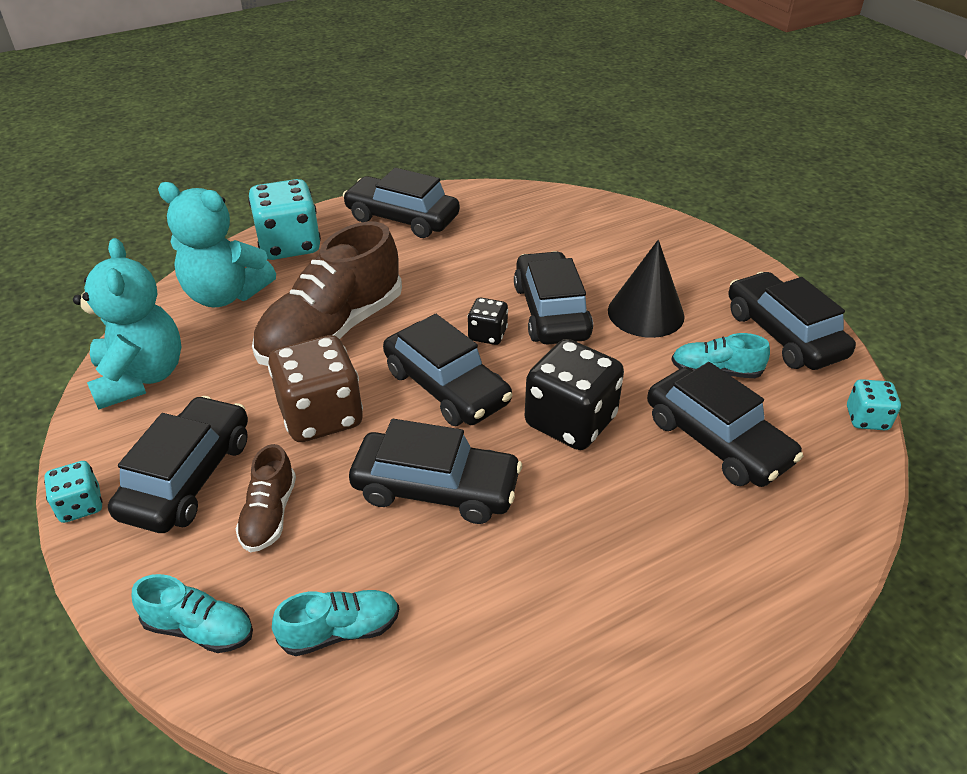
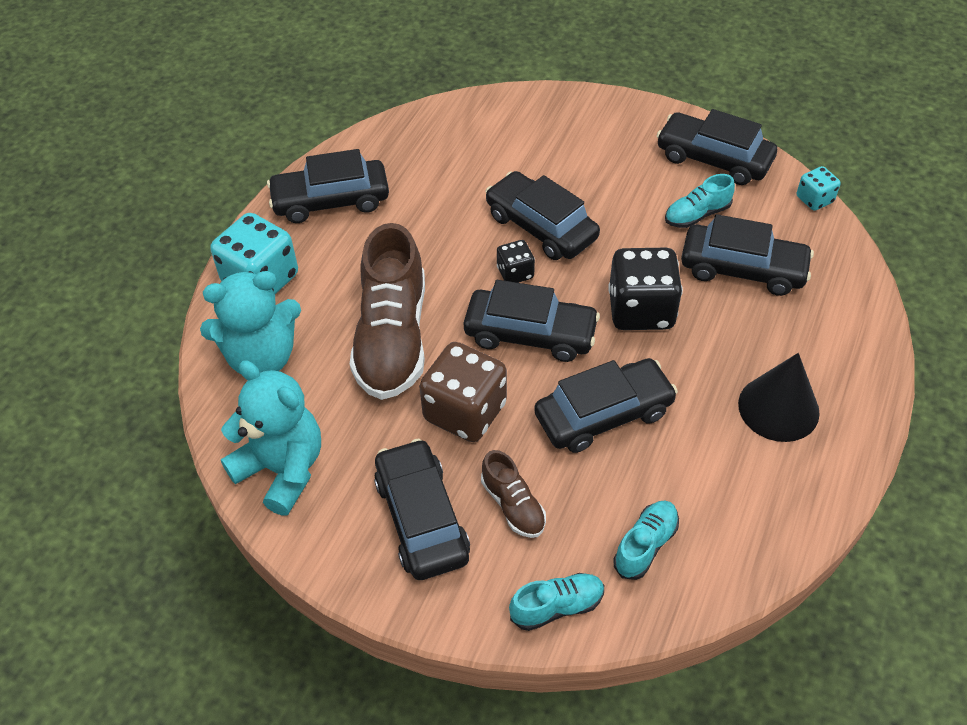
camera: 35 degrees left, 10 degrees up
turquoise dice [44,461,103,523] -> none
black cone [608,240,685,338] -> black cone moved to [738,353,820,442]

